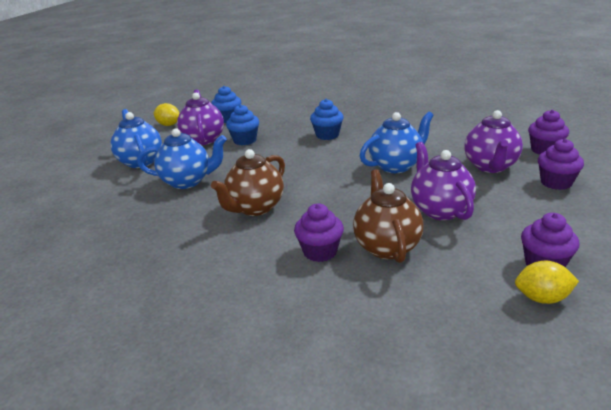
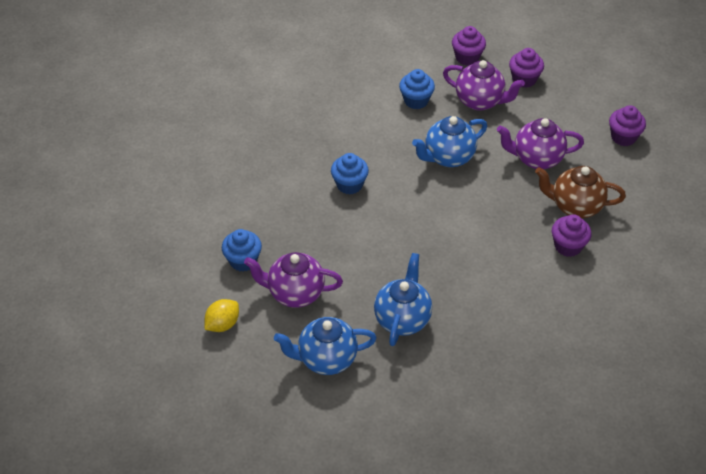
camera: 75 degrees left, 20 degrees up
brown teapot [211,149,285,216] -> none
blue cupcake [226,104,259,145] -> blue cupcake moved to [399,69,435,109]
blue teapot [360,112,434,173] -> blue teapot turned 105 degrees counterclockwise [412,116,487,167]
yellow lemon [515,261,579,304] -> none

